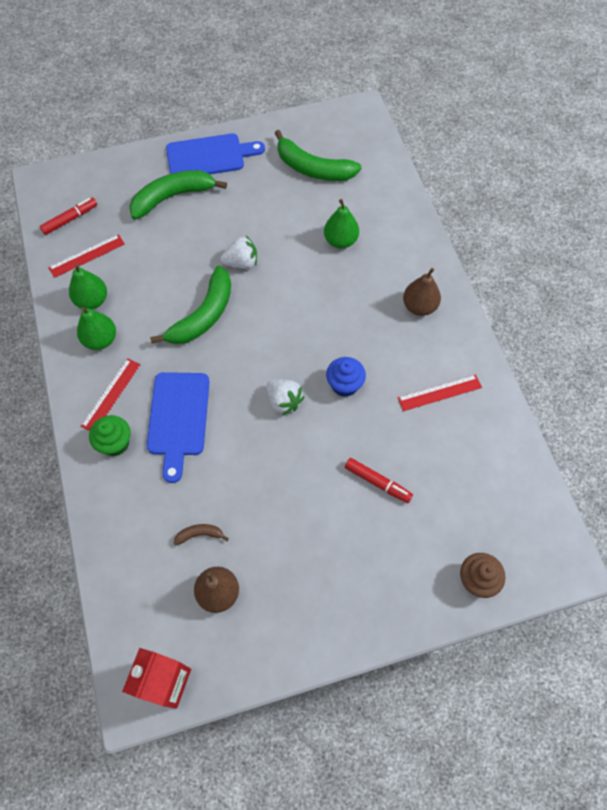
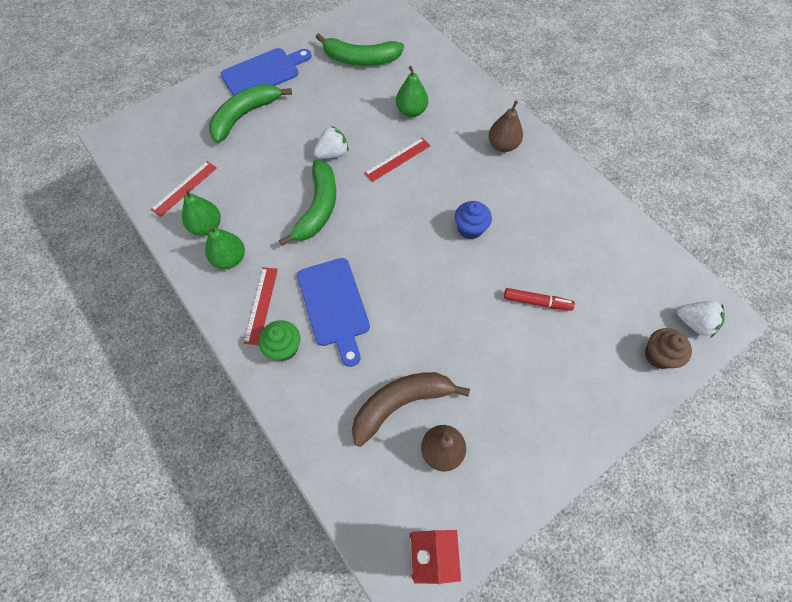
camera: 20 degrees left, 0 degrees up
red marker [40,197,97,235] -> none
brown banana [174,524,229,546] -> brown banana [352,372,470,447], size x2.31
white strawberry [267,379,304,416] -> white strawberry moved to [677,301,725,337]
red ruler [398,374,482,411] -> red ruler moved to [364,138,430,182]

